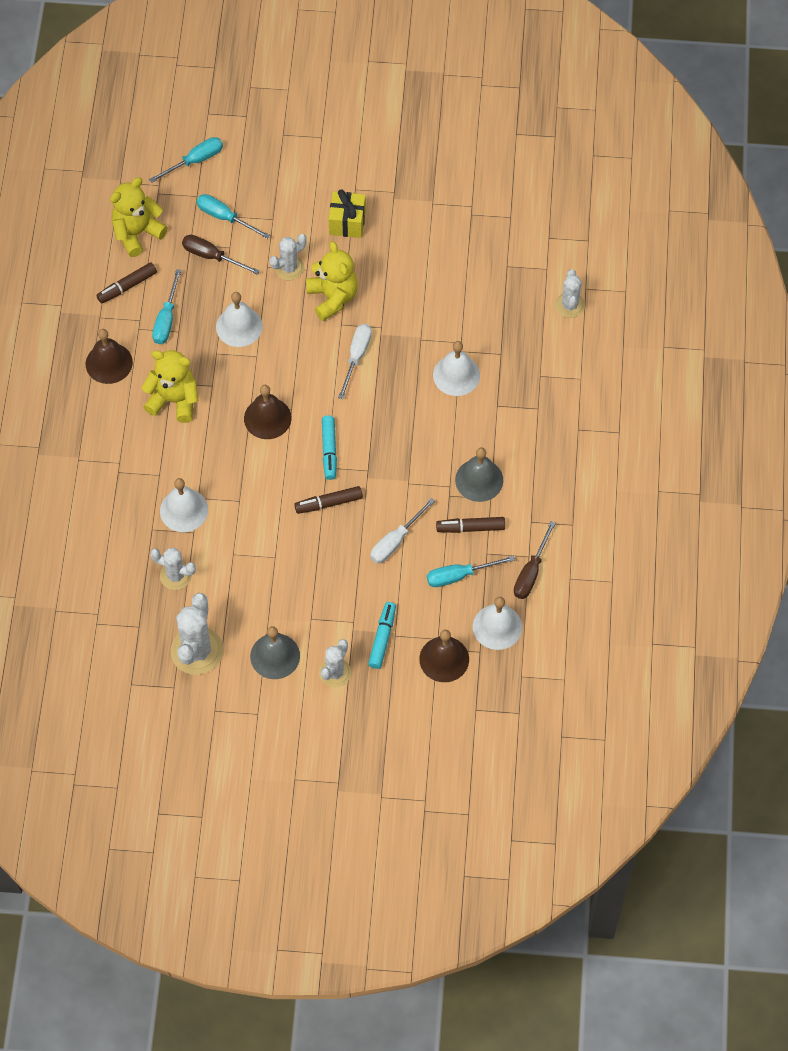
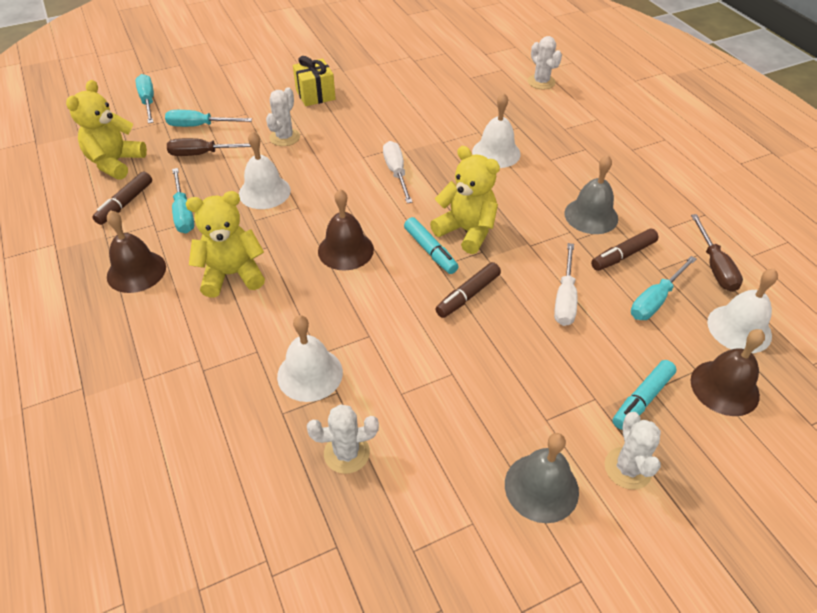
camera: 30 degrees left, 15 degrees down
turquoise screwdriver [149,137,223,183] -> turquoise screwdriver turned 45 degrees counterclockwise [135,74,154,124]
white cactus [170,593,223,675] -> none
yellow teddy bear [306,241,358,321] -> yellow teddy bear moved to [430,146,500,254]
turquoise marker [368,602,396,669] -> turquoise marker turned 120 degrees counterclockwise [612,360,677,430]

